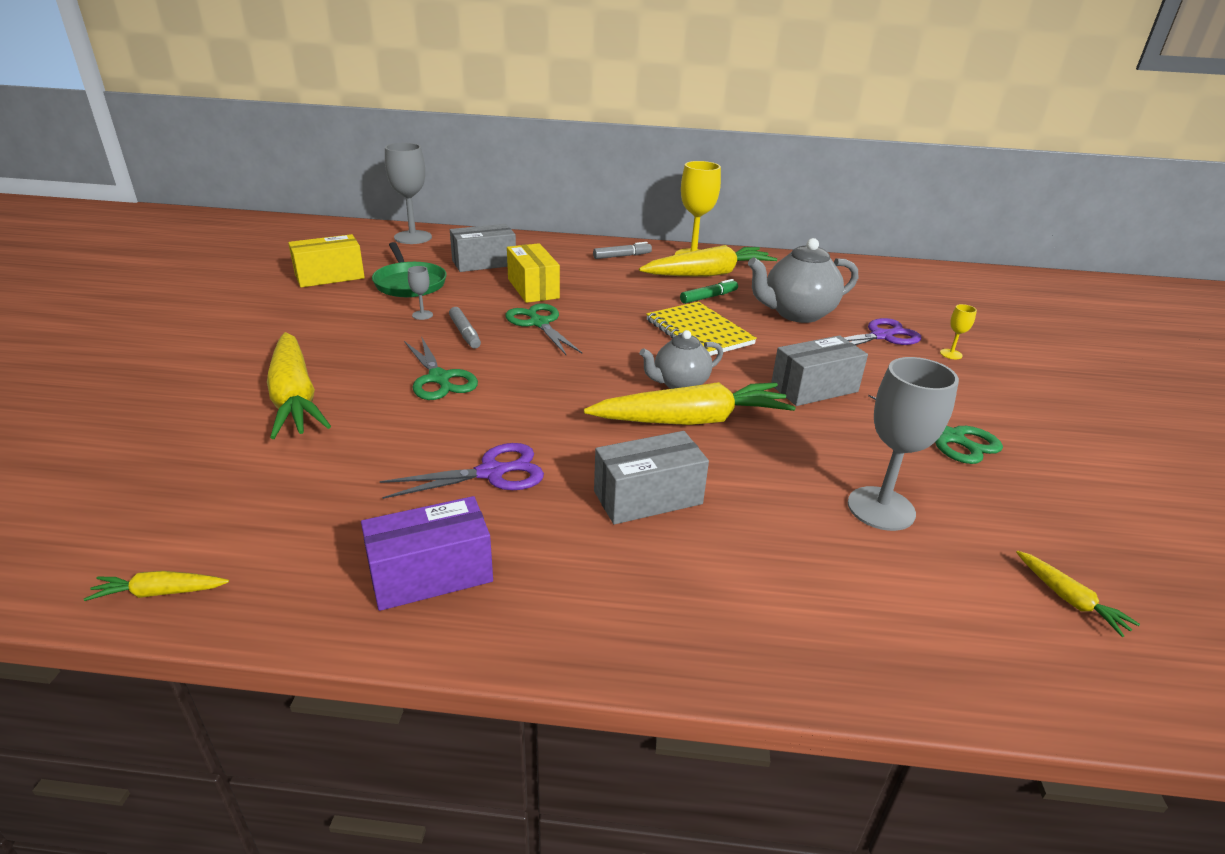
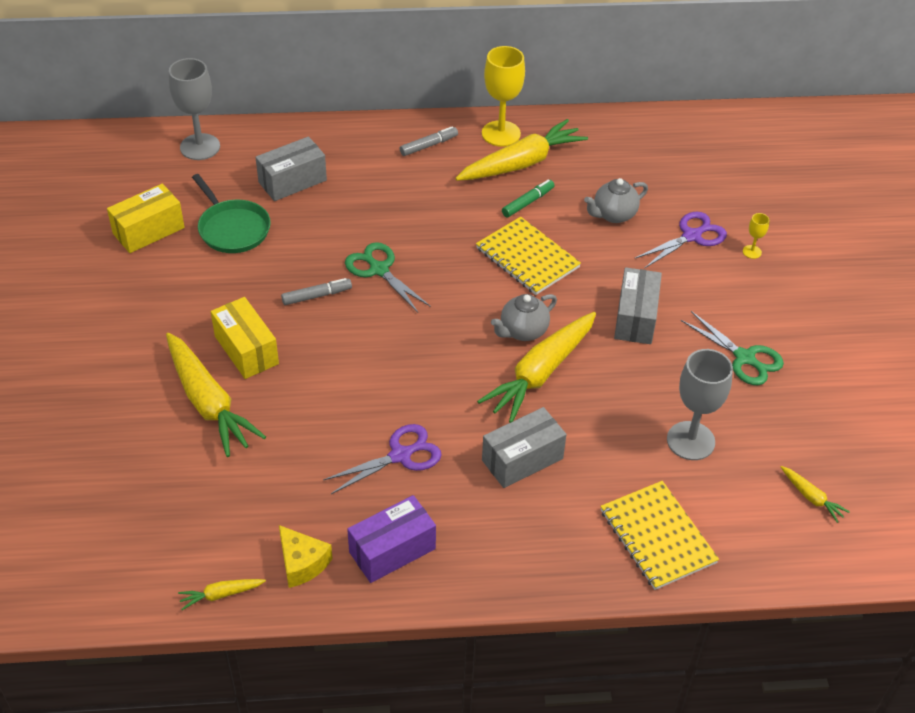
camera: 10 degrees left, 15 degrees up
green scissors [404,336,478,400] -> none
grey goblet [408,266,433,320] -> none
grey marker [449,307,481,349] -> grey marker turned 75 degrees counterclockwise [281,278,352,305]
yellow box [507,243,560,303] -> yellow box moved to [211,297,279,379]
yellow carrot [584,382,796,425] -> yellow carrot turned 150 degrees clockwise [477,312,596,423]
grey teapot [748,238,858,323] -> grey teapot [584,178,648,223], size x0.63
grey box [771,335,868,406] -> grey box turned 45 degrees counterclockwise [614,267,662,344]
none -> yellow cheese [279,525,333,588]
none -> yellow notebook [600,481,719,590]

